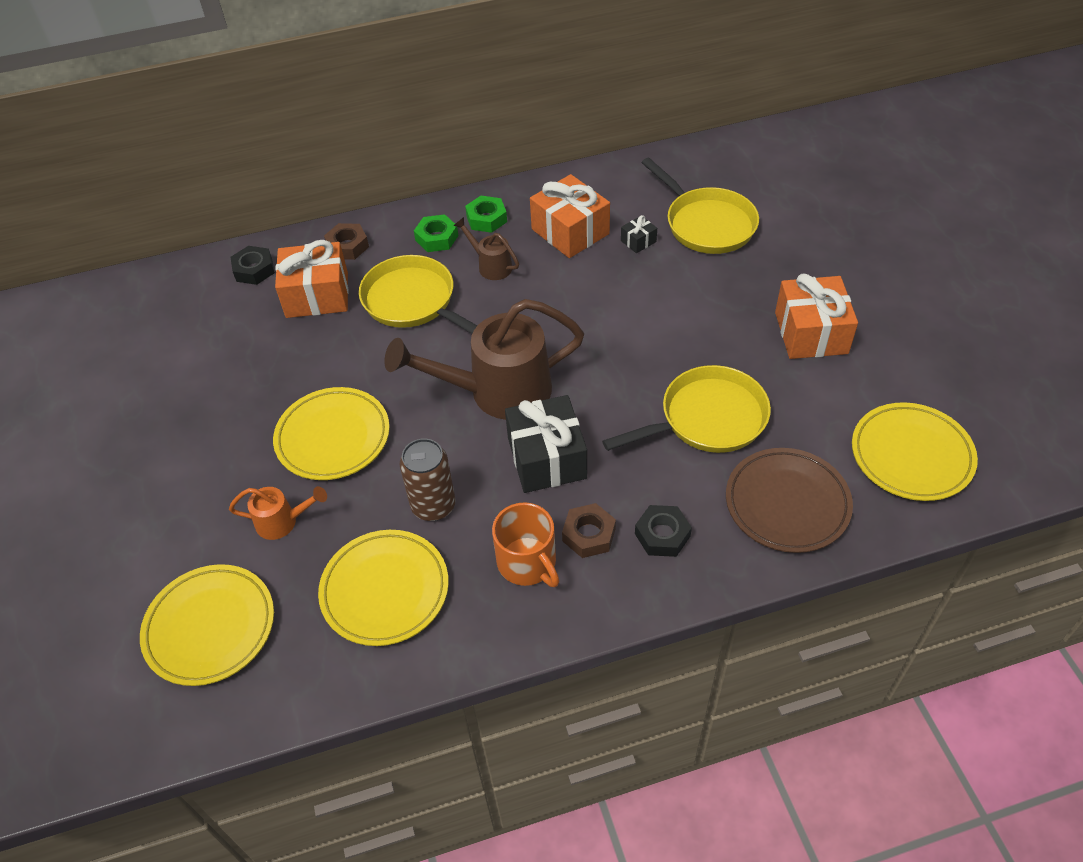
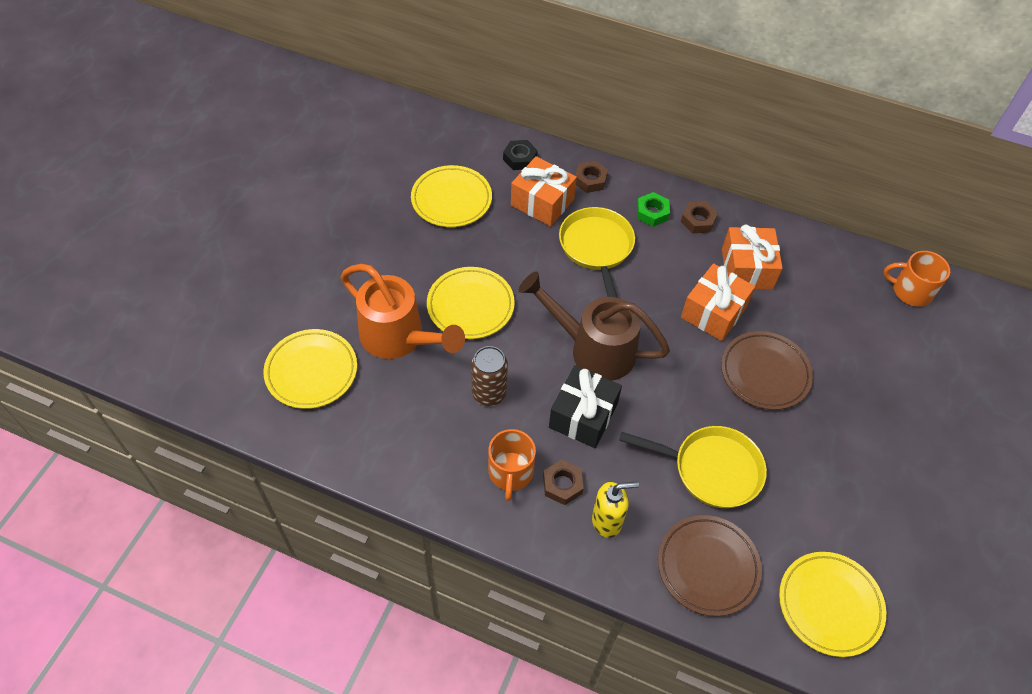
camera: 35 degrees right, 5 degrees up
orange watering can [229,486,327,540] -> orange watering can [340,264,465,359], size x2.13
yellow plate [318,530,449,646] -> yellow plate moved to [411,165,492,227]
brown watering can [453,217,519,280] -> none
green nut [465,196,507,233] -> brown nut [681,201,718,233]
black gift [621,215,657,253] -> none
black nut [635,505,692,557] -> yellow soap dispenser [592,481,639,538]
yellow pan [641,158,759,254] -> none
orange gift [775,274,858,359] -> orange gift moved to [681,263,755,341]
none -> brown plate [721,331,813,410]
none -> orange mug [883,251,950,307]

